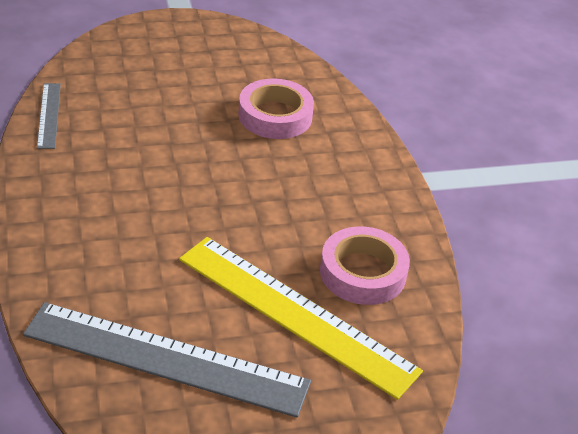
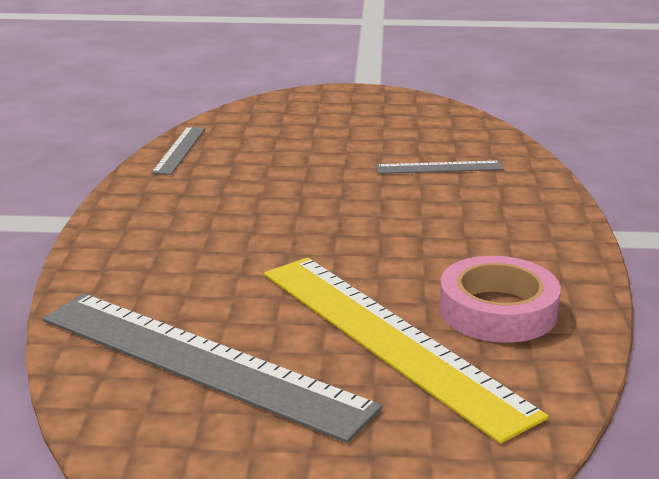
camera: 20 degrees right, 15 degrees down
pink tape [238,79,314,139] -> grey ruler [376,161,504,174]

